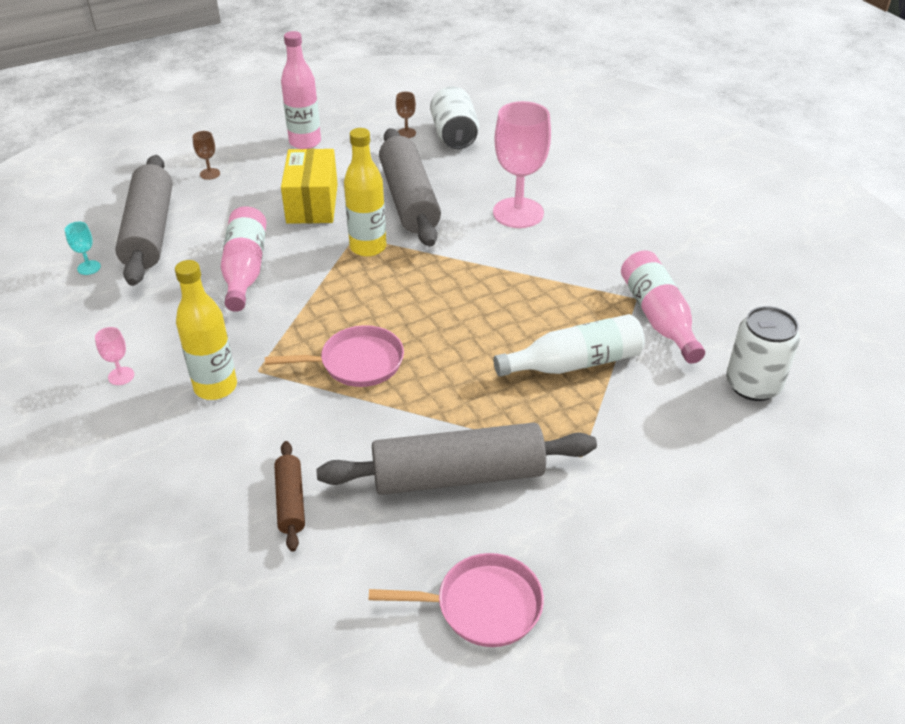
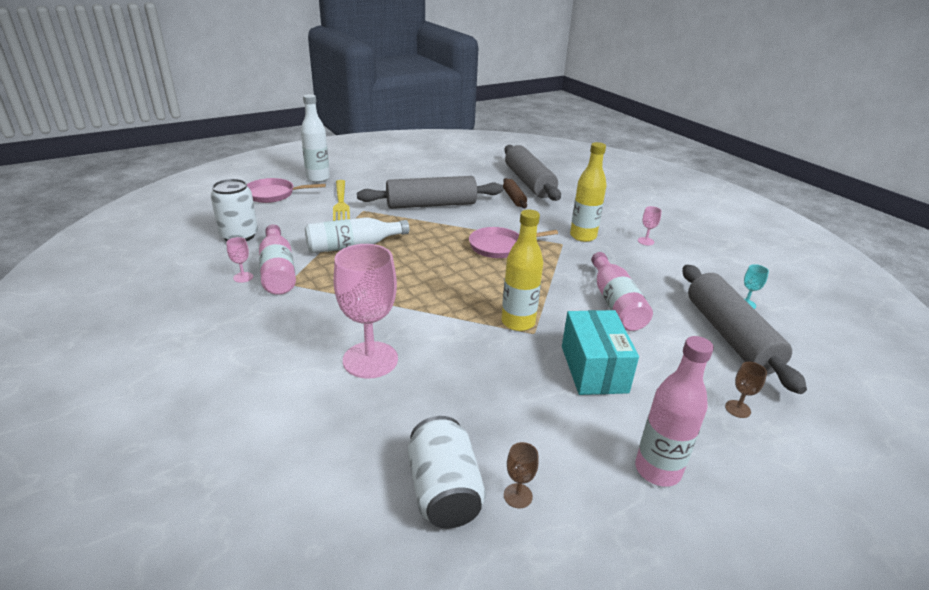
camera: 175 degrees right, 10 degrees down
yellow box [281,149,338,224] -> turquoise box [562,310,639,395]
pink pan [369,553,544,647] -> pink pan moved to [247,178,326,203]
grey rolling pin [379,128,441,247] -> grey rolling pin moved to [504,145,561,201]
none -> pink goblet [226,237,253,283]
none -> white bottle [301,94,330,182]
none -> yellow fork [333,180,350,221]

